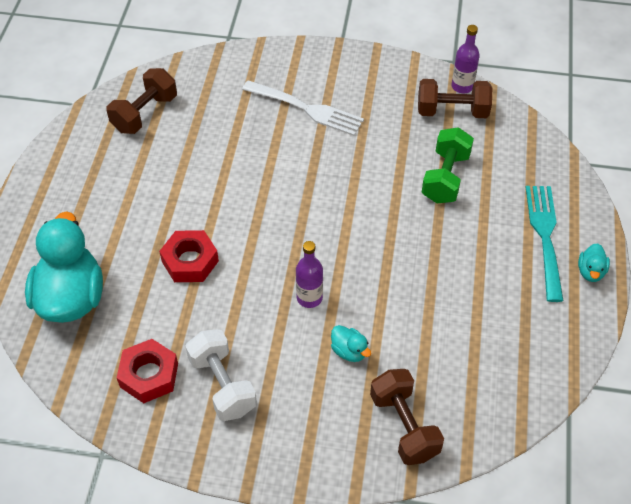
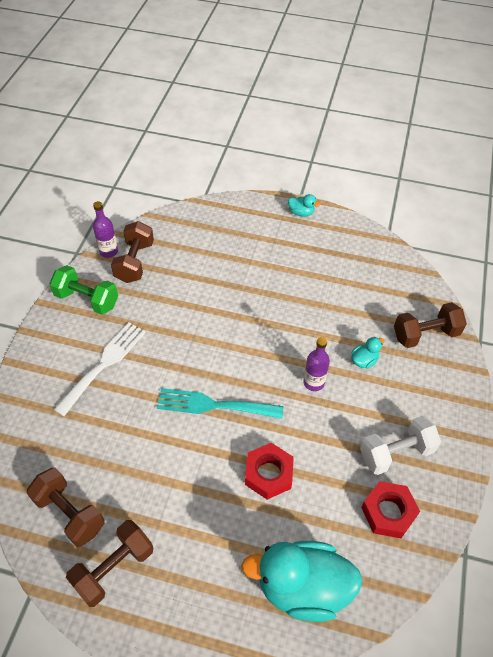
camera: 85 degrees left, 0 degrees up
green dumbbell [422,127,474,203] -> green dumbbell moved to [49,265,118,315]
turquoise fork [526,186,563,302] -> turquoise fork moved to [157,388,284,419]
none -> brown dumbbell [66,520,153,607]

